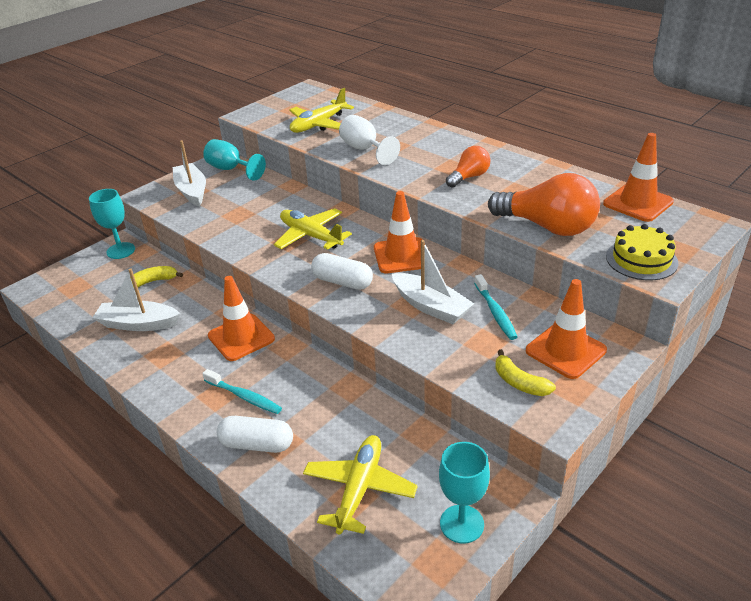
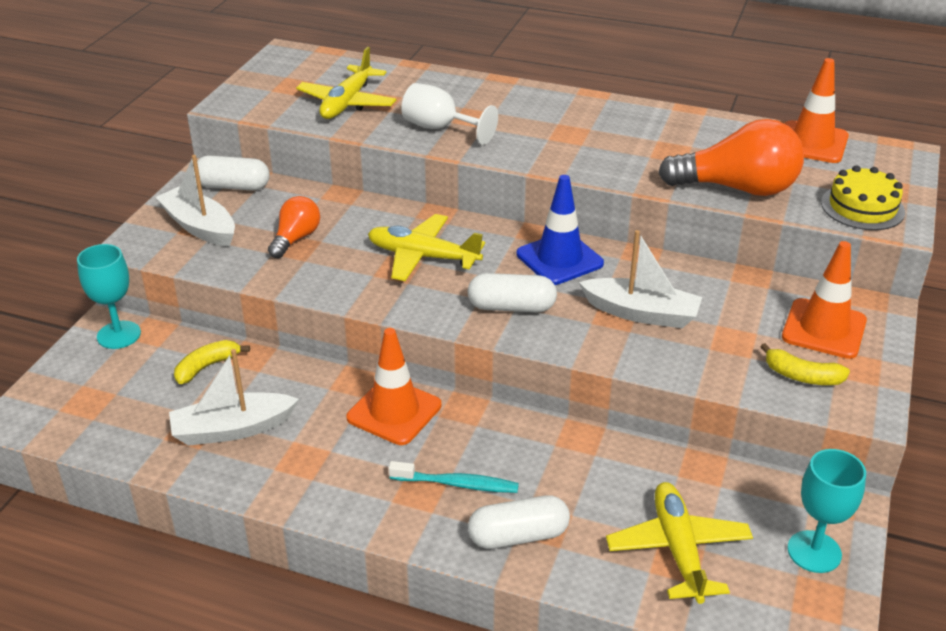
camera: 25 degrees left, 0 degrees up
turquoise goblet [203,139,266,181] -> white capsule [197,156,270,191]
orange traffic cone [374,191,425,273] -> blue traffic cone [517,175,604,285]
orange light bulb [446,146,491,188] -> orange light bulb moved to [268,196,320,258]
turquoise toothbrush [474,274,517,340] -> none

